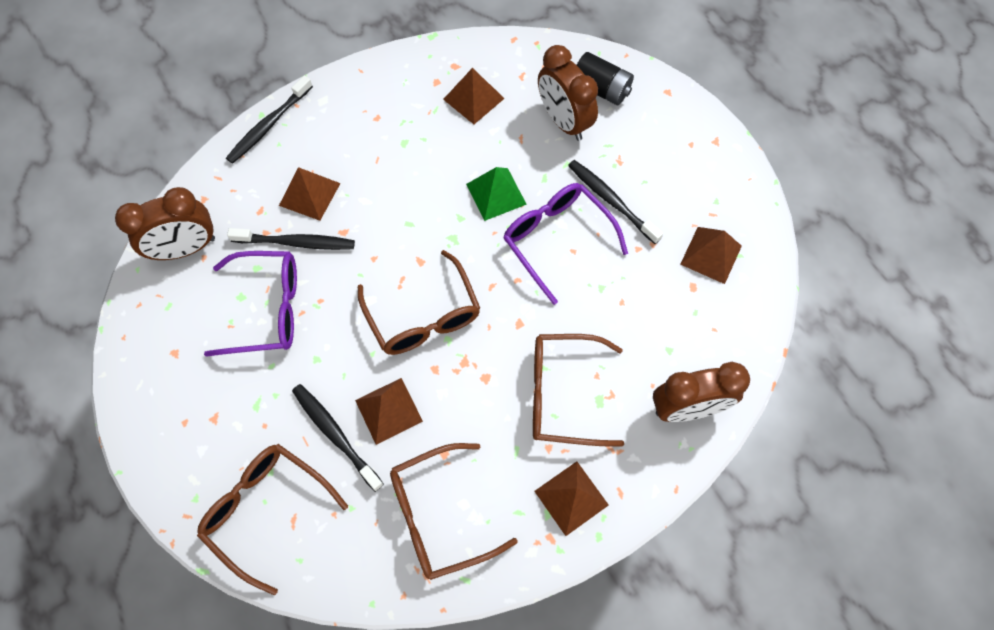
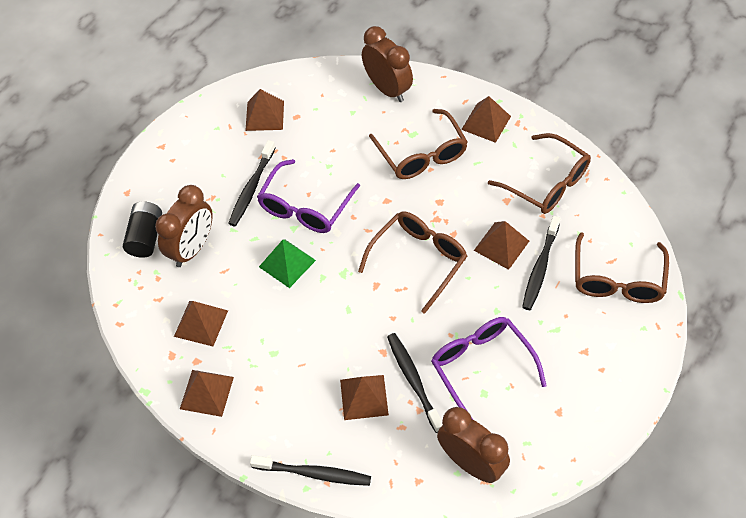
camera: 115 degrees left, 10 degrees down
none -> brown pyramid [180,370,234,417]

